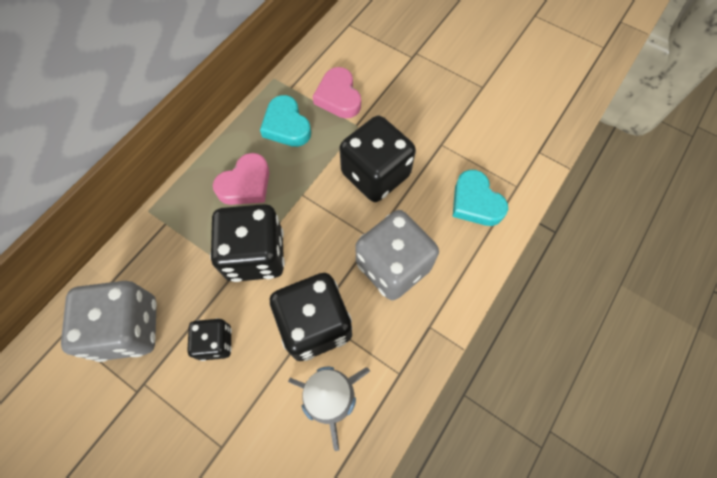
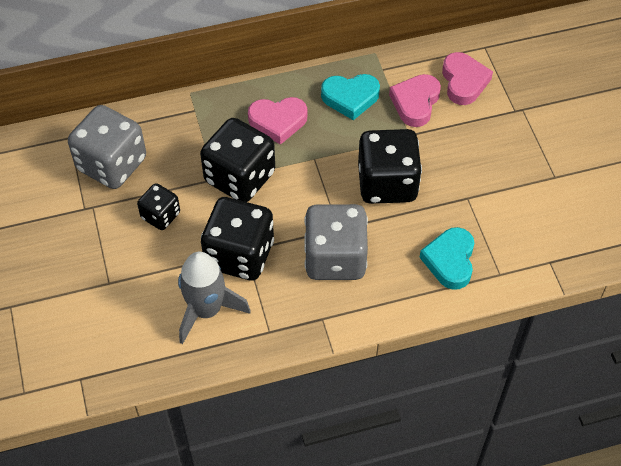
camera: 40 degrees right, 10 degrees down
turquoise heart [260,95,311,147] -> turquoise heart turned 105 degrees counterclockwise [321,74,380,120]
none -> pink heart [442,52,493,105]

